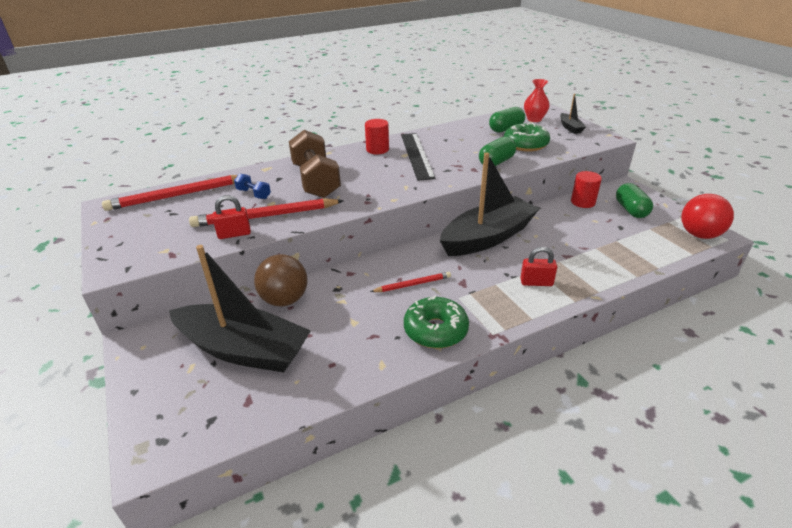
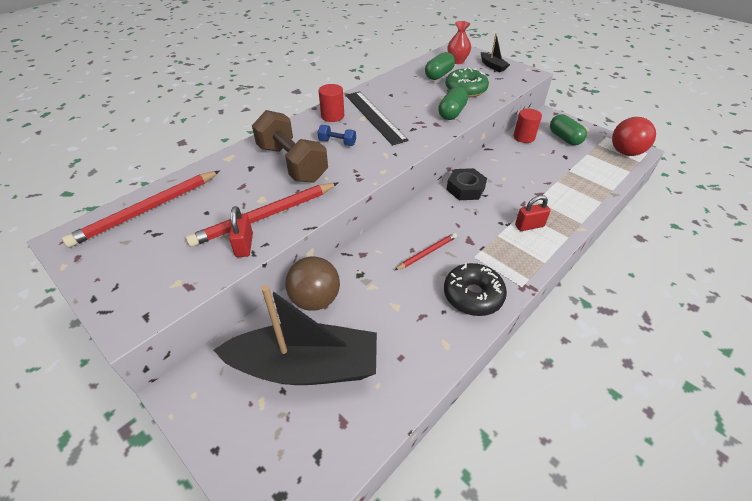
camera: 20 degrees left, 10 degrees up
red padlock [212,195,251,239] -> red padlock turned 60 degrees counterclockwise [229,206,253,257]
blue dumbbell [234,173,271,199] -> blue dumbbell moved to [318,125,356,146]
green donut [404,295,469,348] -> black donut [444,263,507,316]
black boat [440,153,539,256] -> black nut [446,168,487,200]

